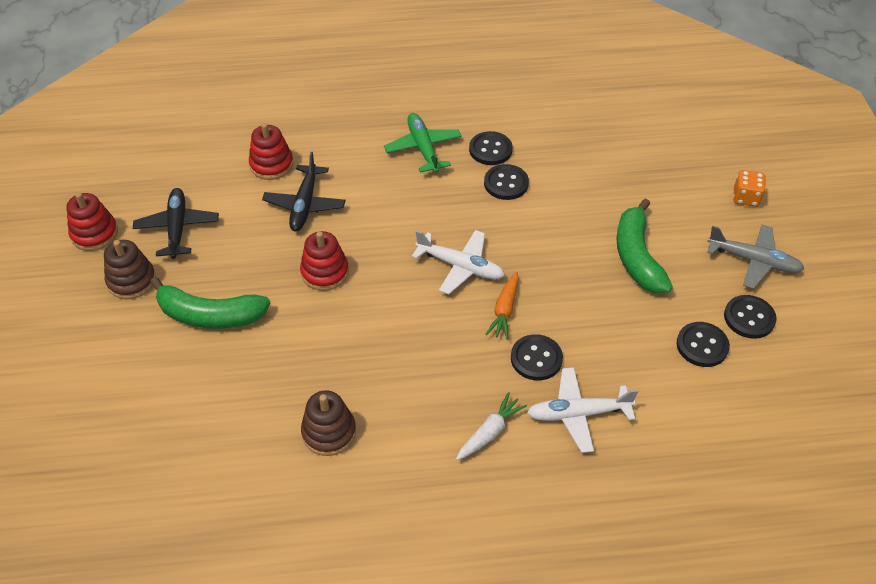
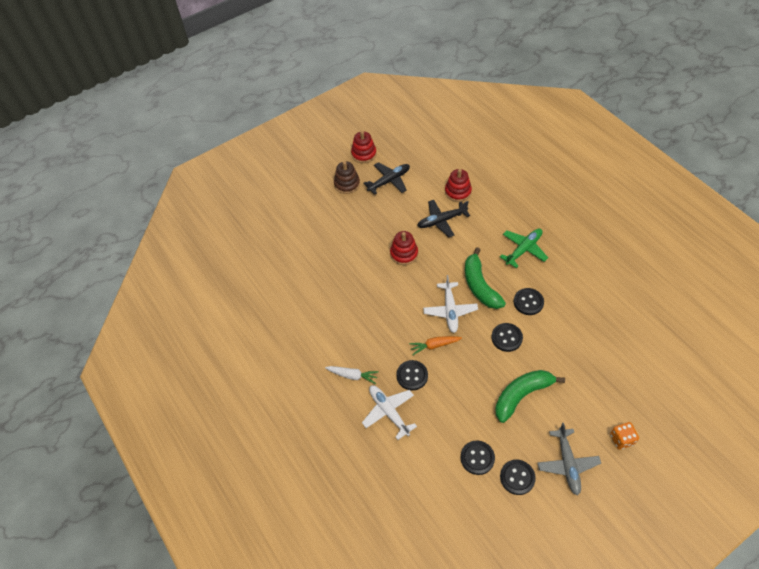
camera: 65 degrees right, 5 degrees up
green banana [150,277,270,329] -> green banana moved to [465,247,506,309]
brown stacking toy [301,390,356,456] -> none
black button [469,131,513,165] -> black button moved to [492,323,523,352]

